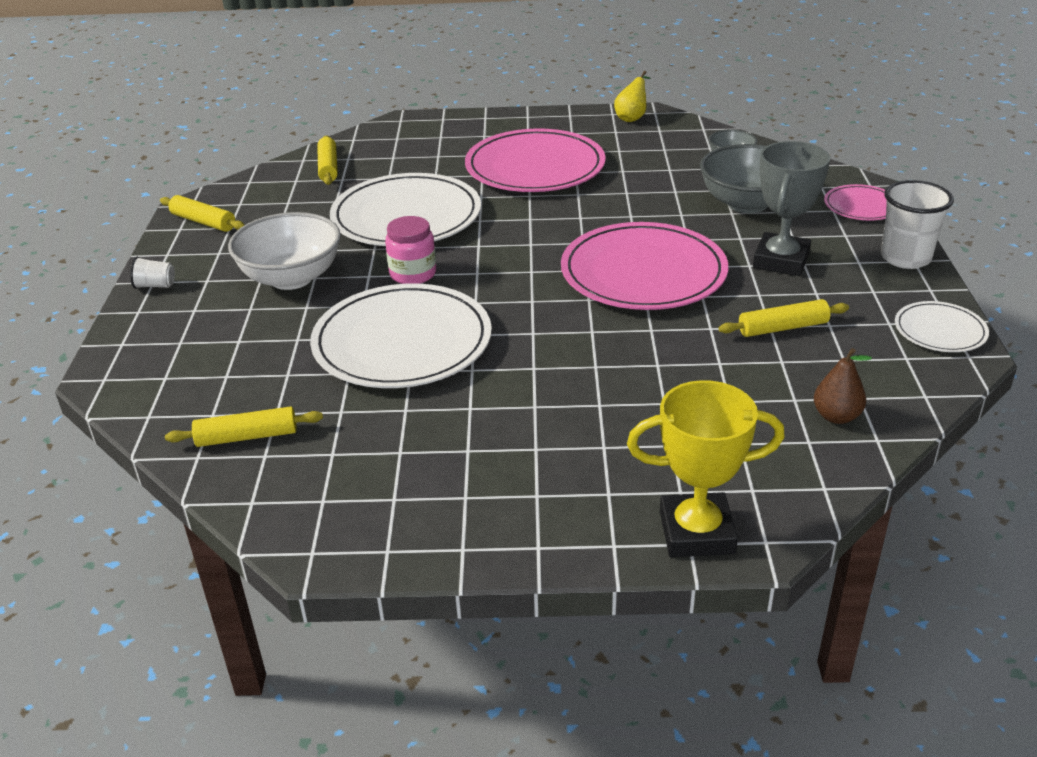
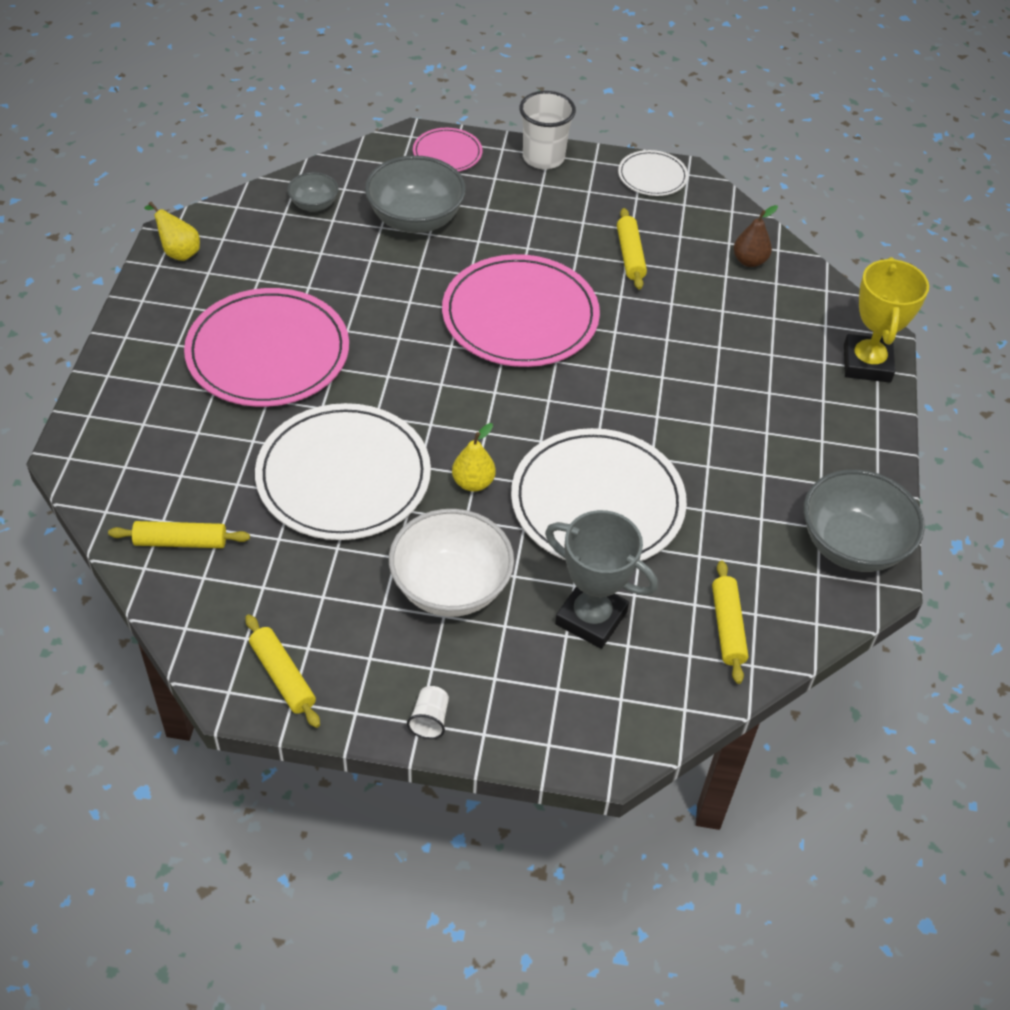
camera: 85 degrees left, 15 degrees up
yellow rolling pin [160,195,244,232] -> yellow rolling pin turned 75 degrees counterclockwise [245,614,320,728]
pink jar [385,216,436,284] -> yellow pear [452,423,496,492]
grey trophy [753,141,830,276] -> grey trophy moved to [545,510,658,649]
none -> grey bowl [804,469,925,572]

